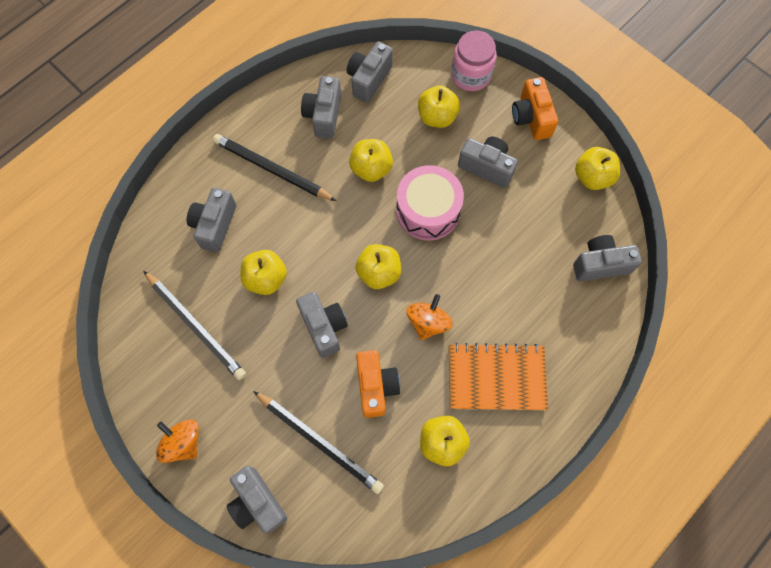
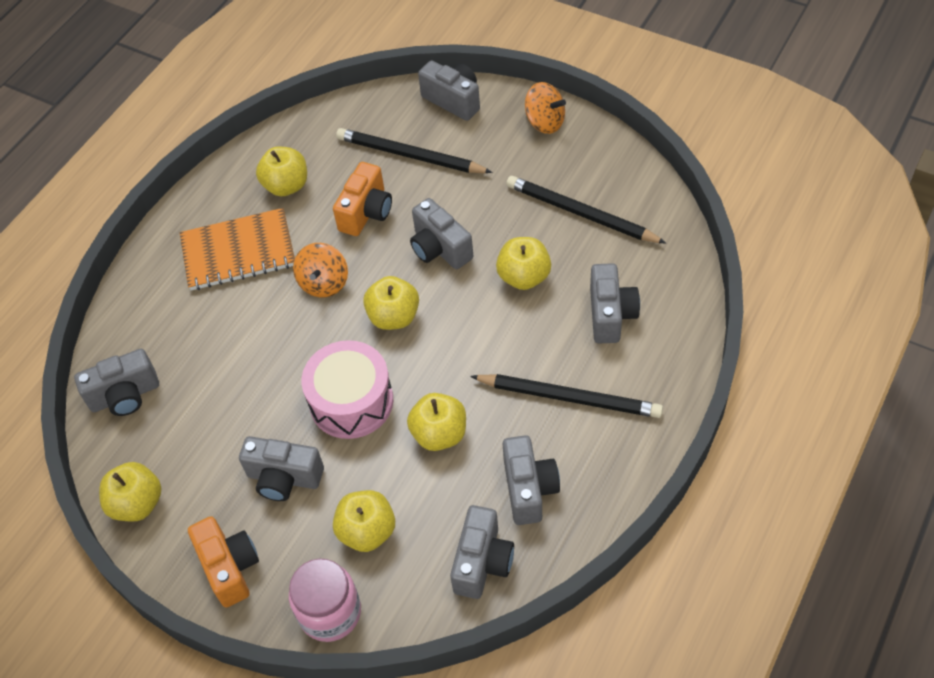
camera: 170 degrees right, 15 degrees down
orange camera [356,350,400,418] -> orange camera turned 135 degrees counterclockwise [333,162,392,236]

